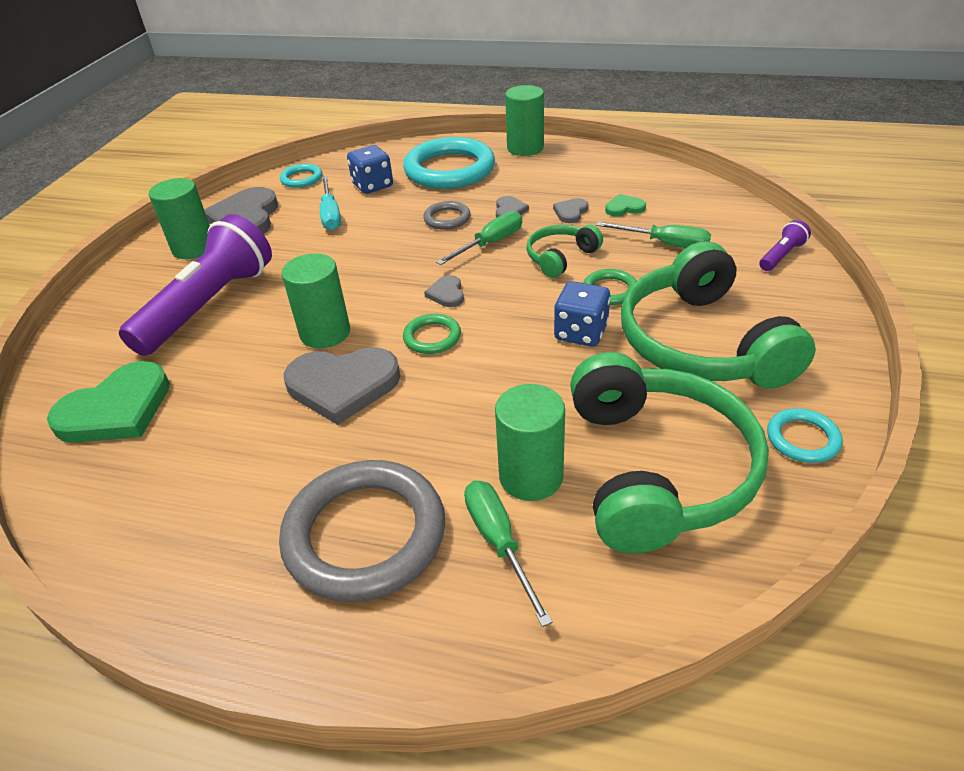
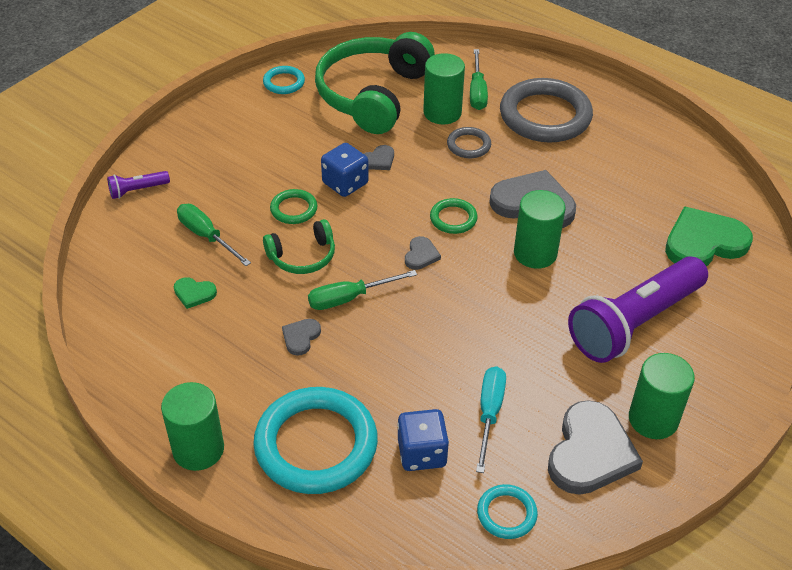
camera: 160 degrees left, 5 degrees up
grey ring [423,201,471,230] -> grey ring moved to [447,127,491,158]
grey heart [553,198,588,223] -> grey heart moved to [363,145,394,170]
green headphones [621,241,816,389] -> none

